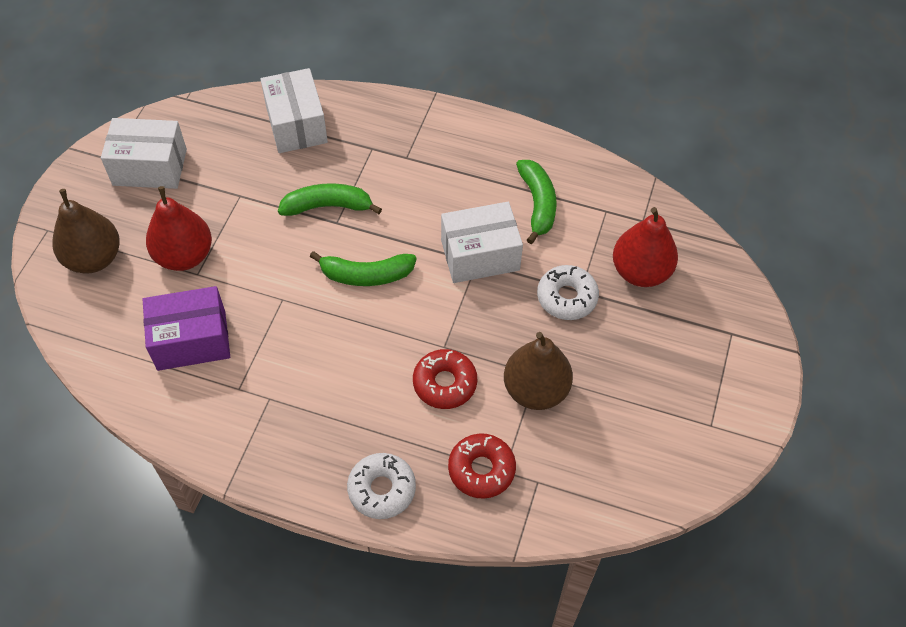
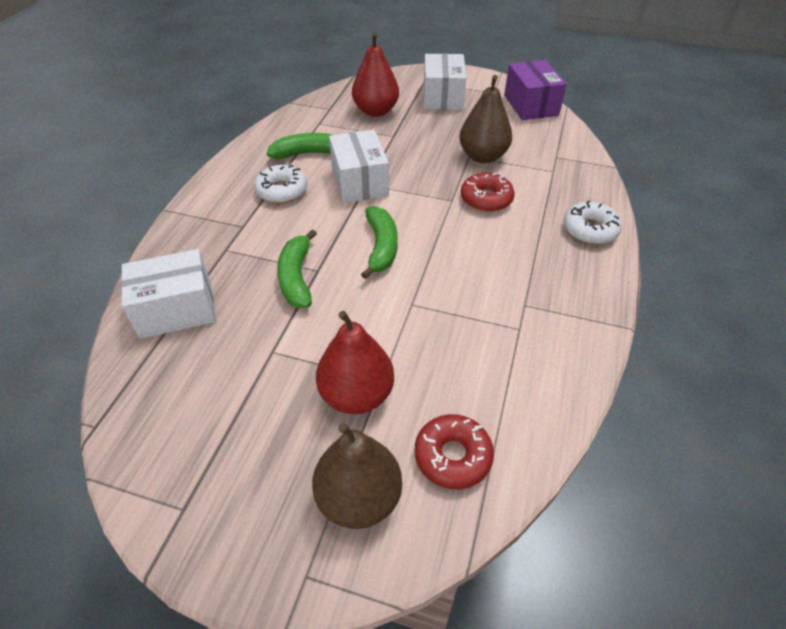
camera: 90 degrees left, 10 degrees down
white box [101,118,187,189] -> white box moved to [424,54,466,110]
purple box [143,286,230,371] -> purple box moved to [504,60,567,120]
red donut [448,433,516,499] -> red donut moved to [415,414,494,489]
white donut [537,265,599,320] -> white donut moved to [254,165,307,203]

